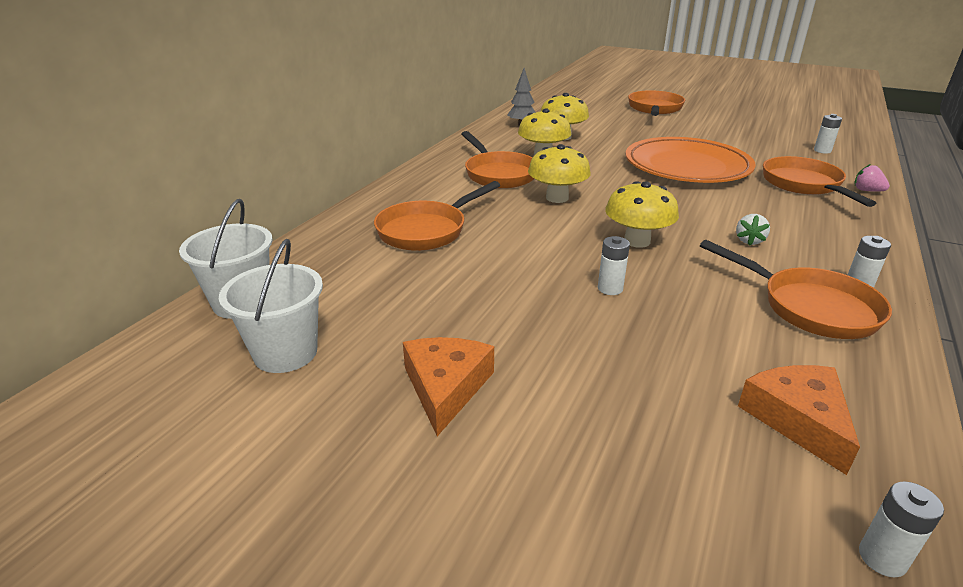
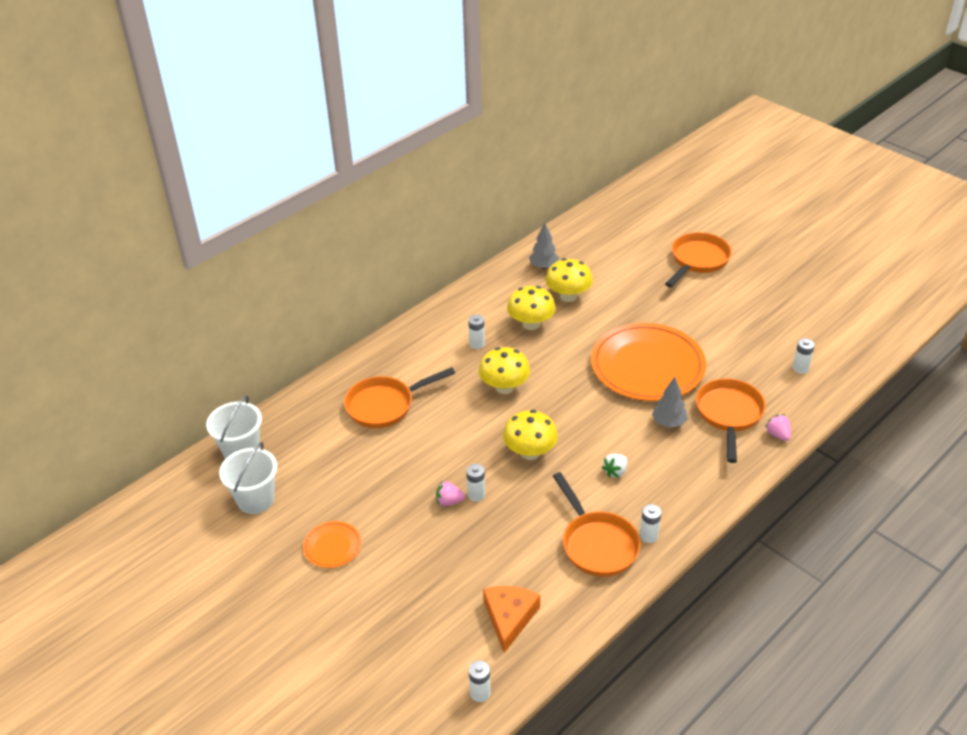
camera: 20 degrees right, 10 degrees up
orange cheese [403,337,494,436] -> orange plate [303,521,361,568]
orange pan [462,131,534,188] -> white battery [468,315,485,349]
none -> pink strawberry [436,481,465,506]
none -> grey tree [652,377,688,428]

